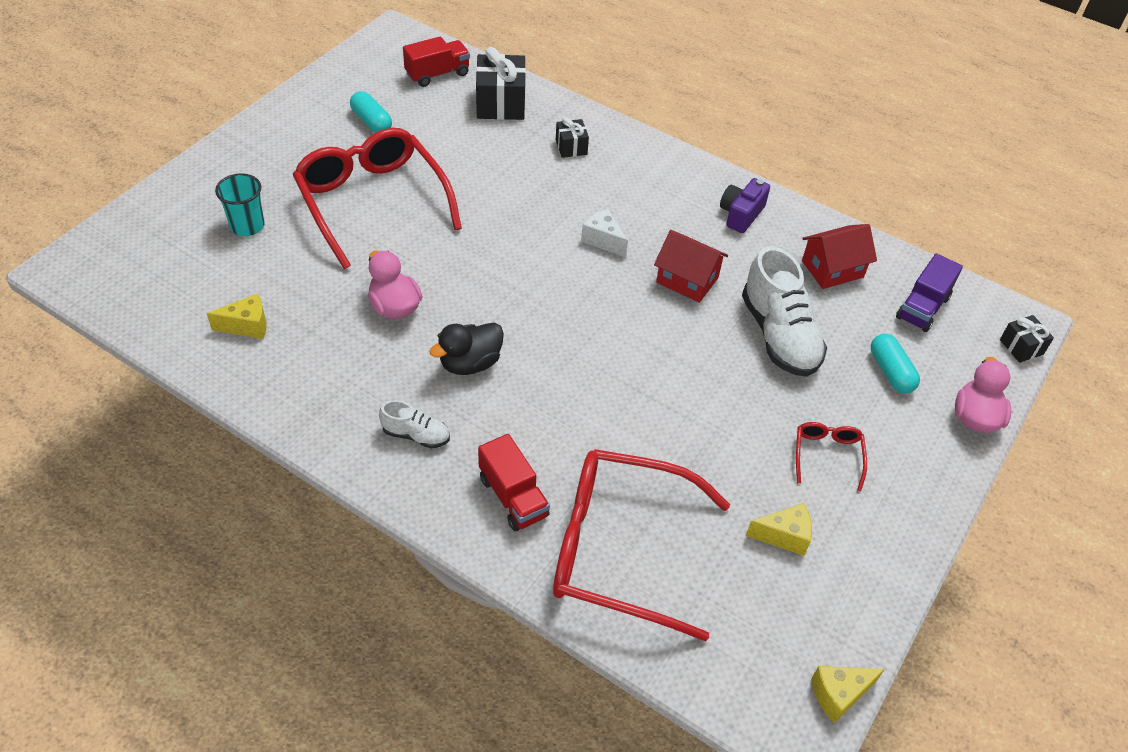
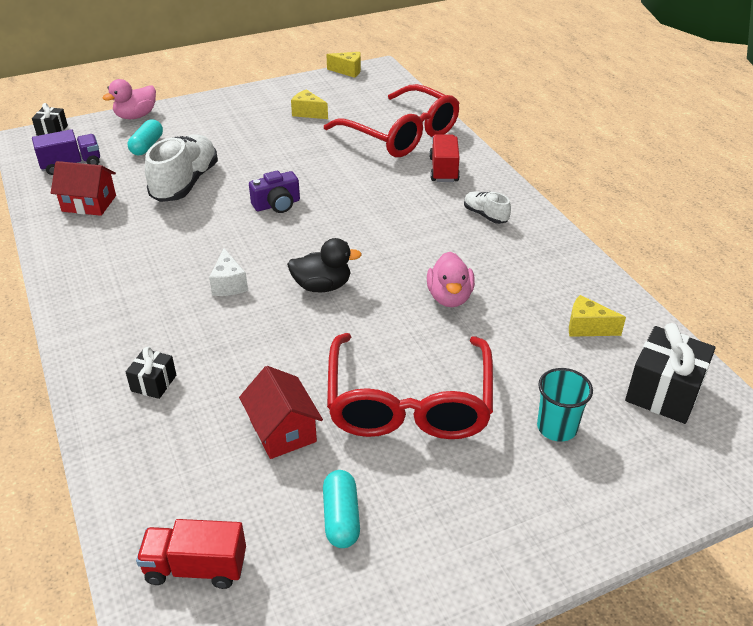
camera: 145 degrees left, 10 degrees down
black duck [429,323,504,375] -> black duck moved to [287,238,362,292]
black gift [476,47,526,120] -> black gift moved to [625,323,716,424]
red house [654,230,728,303] -> red house moved to [239,366,323,459]
purple camera [720,178,770,233] -> purple camera moved to [249,171,300,213]
red glasses [796,422,867,491] -> none

